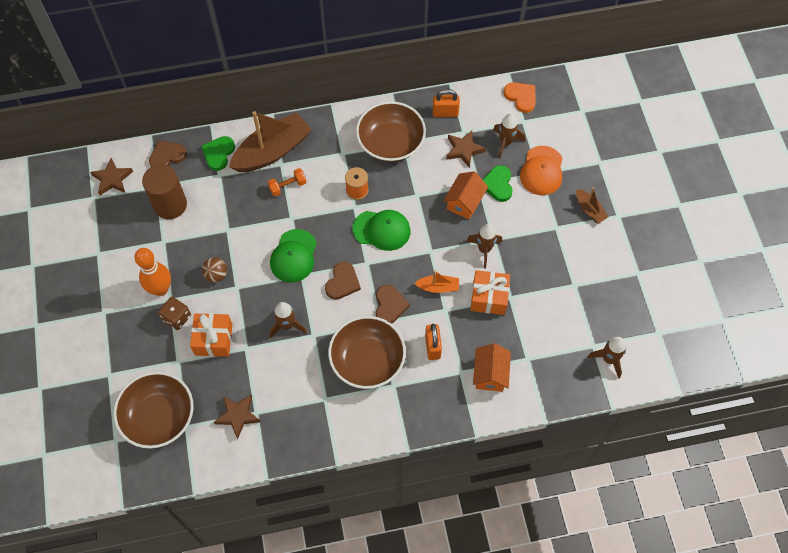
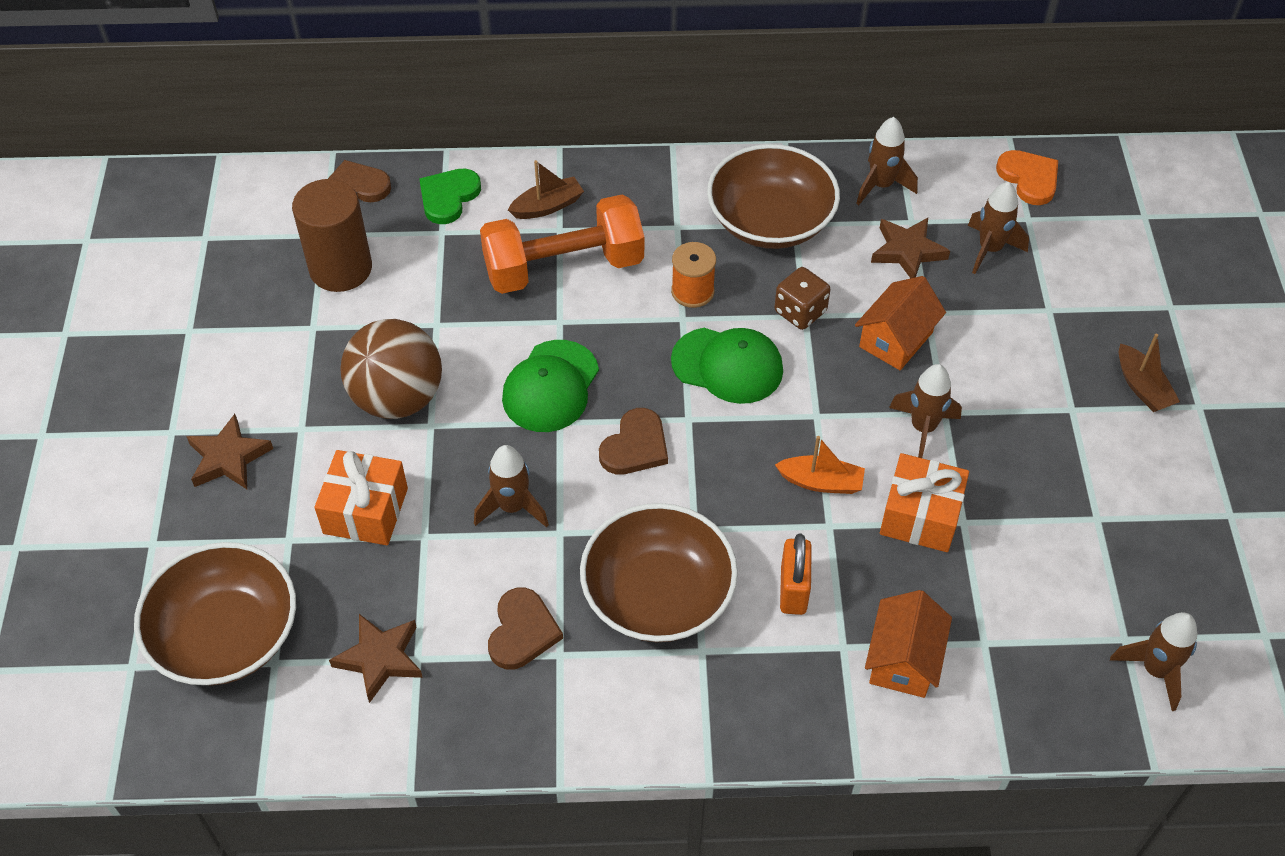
camera: 10 degrees right, 10 degrees down
brown star [90,158,133,195] -> brown star moved to [186,414,273,489]
orange bowling pin [135,248,171,296] -> none
brown dice [158,297,191,330] -> brown dice moved to [774,267,830,330]
brown ball [202,257,227,282] -> brown ball [340,319,442,419], size x2.03
brown boat [229,111,311,172] -> brown boat [508,160,584,219], size x0.47
orange dumbbell [268,168,307,196] -> orange dumbbell [480,195,644,294], size x2.22
brown heart [376,285,410,324] -> brown heart moved to [488,588,563,670]
orange padlock [433,89,460,117] -> brown rocket [856,117,918,205]
green heart [483,165,513,202] -> none
orange cap [520,146,562,195] -> none

